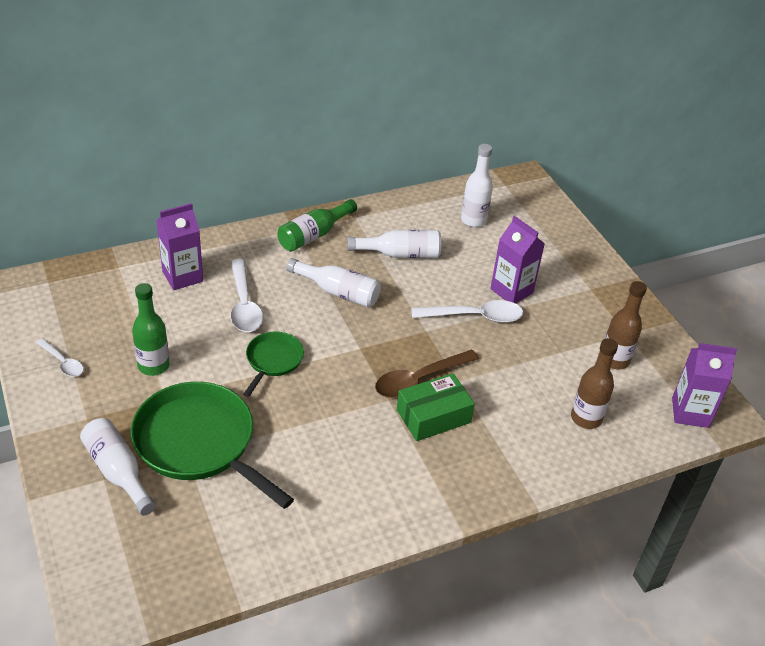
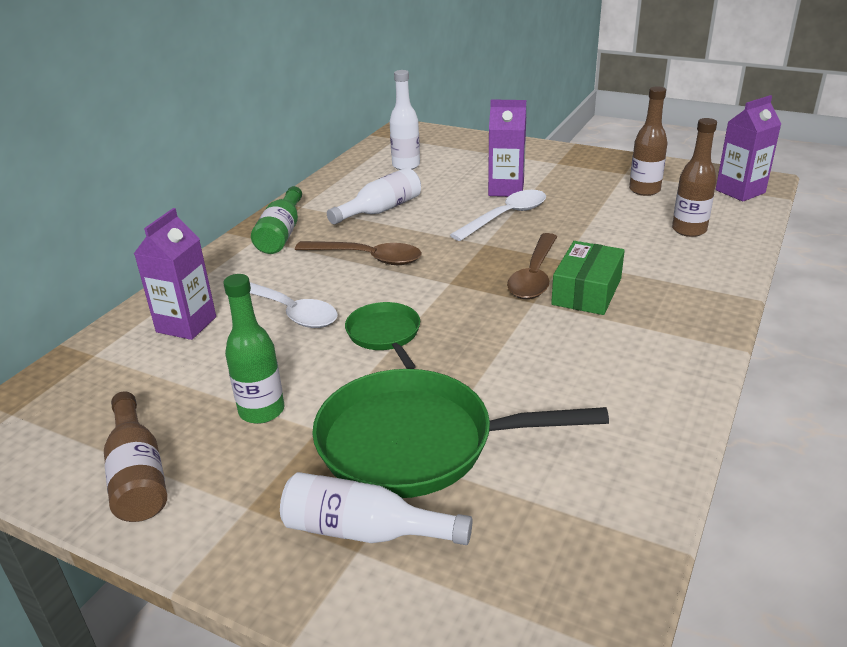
camera: 35 degrees left, 10 degrees down
white spoon [36,338,84,377] -> brown bottle [104,391,167,522]
white bottle [286,258,381,308] -> brown spoon [295,241,422,265]

